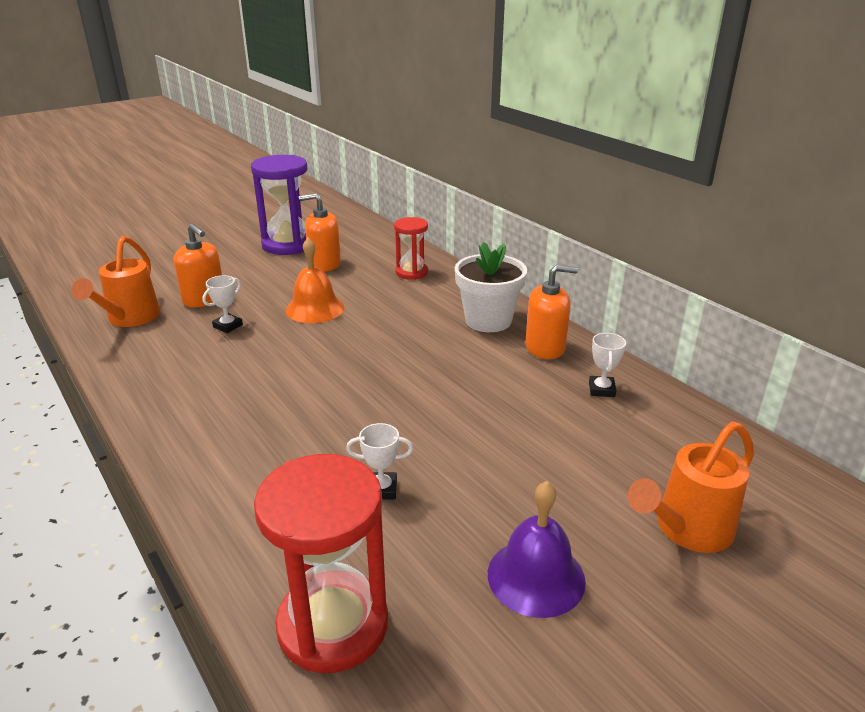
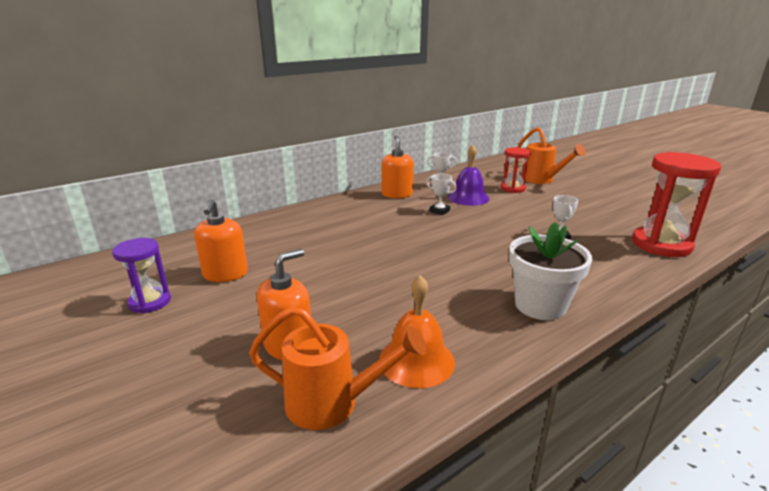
camera: 90 degrees left, 5 degrees down
white trophy [202,275,243,333] -> white trophy moved to [426,174,457,215]
purple hourglass [251,155,307,255] -> purple hourglass [112,238,171,313], size x0.58
orange bell [286,238,344,323] -> orange bell moved to [379,275,455,388]
red hourglass [394,217,428,280] -> red hourglass moved to [501,147,531,193]
white flower pot [455,242,527,332] -> white flower pot moved to [509,222,592,320]
purple bell [488,481,586,618] -> purple bell moved to [448,145,489,206]

